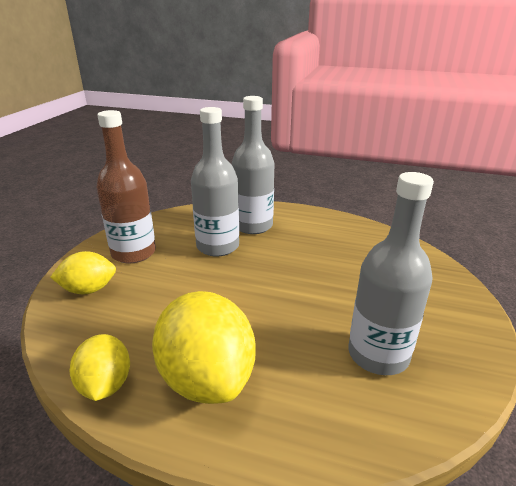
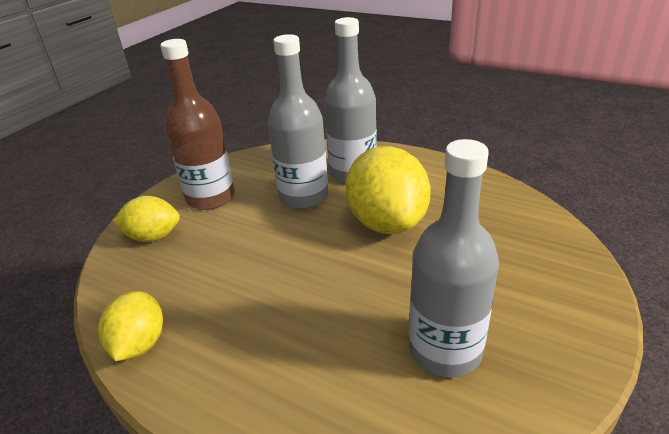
camera: 15 degrees right, 5 degrees up
yellow lemon [152,291,255,404] -> yellow lemon moved to [345,146,431,234]

